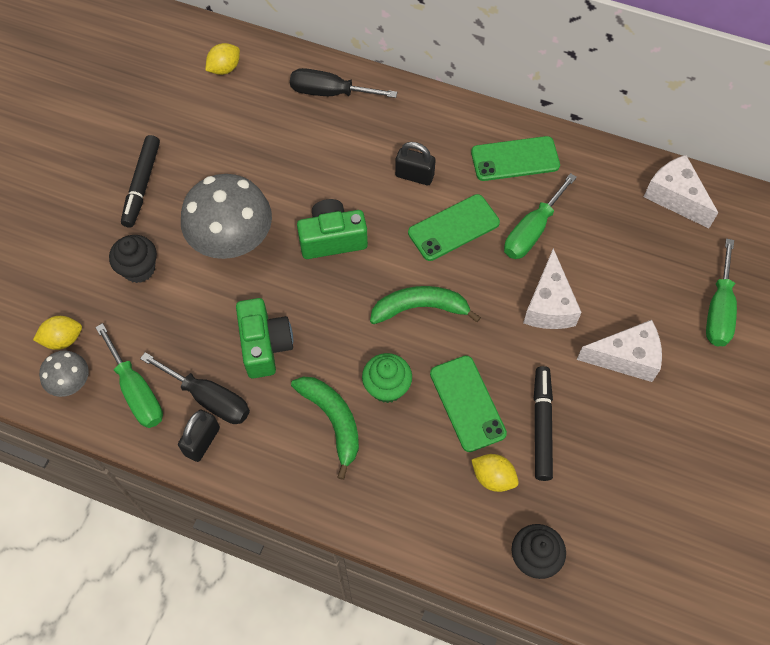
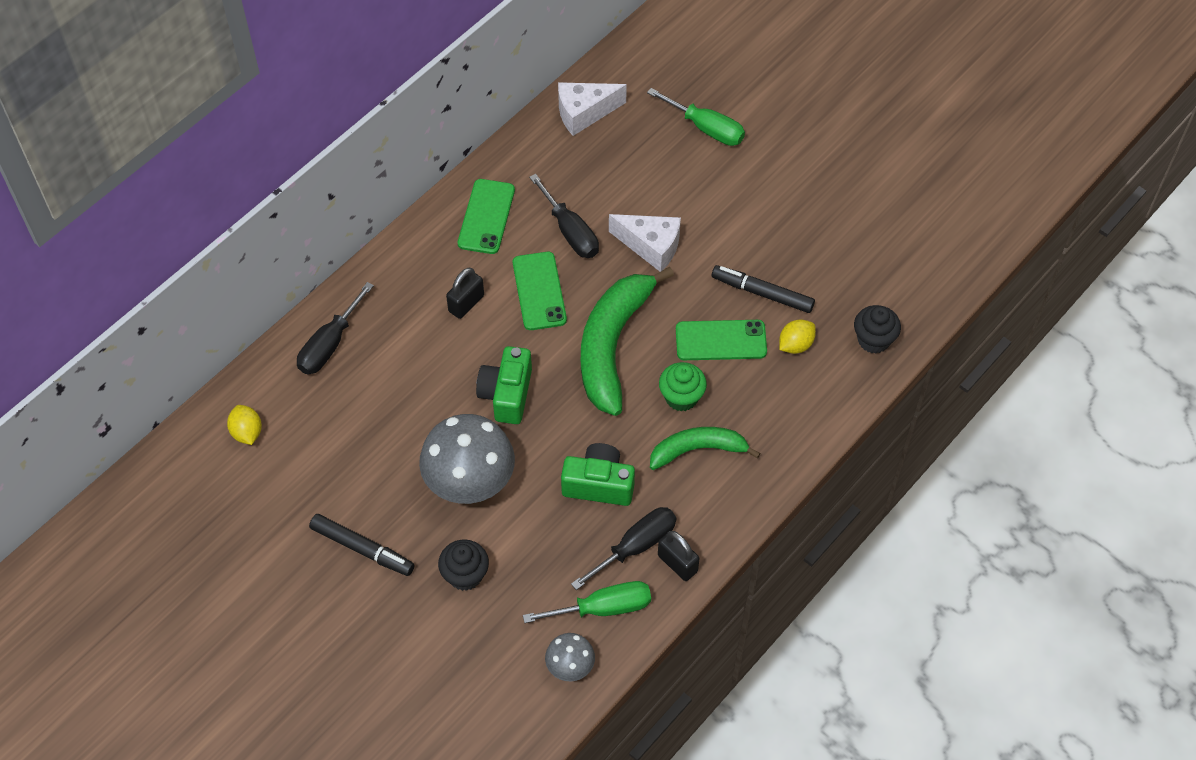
camera: 70 degrees left, 5 degrees down
yellow lemon [33,316,82,350] -> none
green banana [370,286,481,324] -> green banana [581,267,674,416], size x1.68
green screwdriver [504,173,577,259] -> black screwdriver [529,174,599,258]
white cheese [577,320,662,382] -> none

